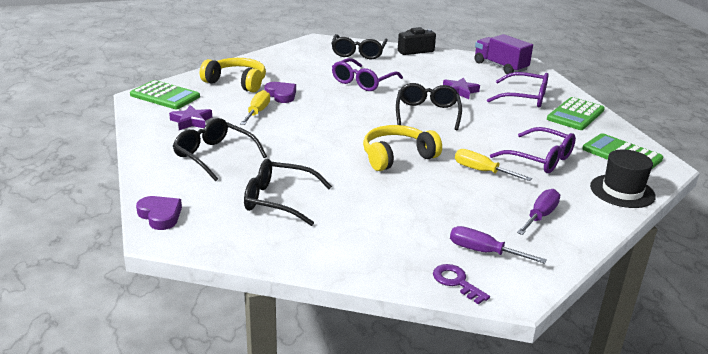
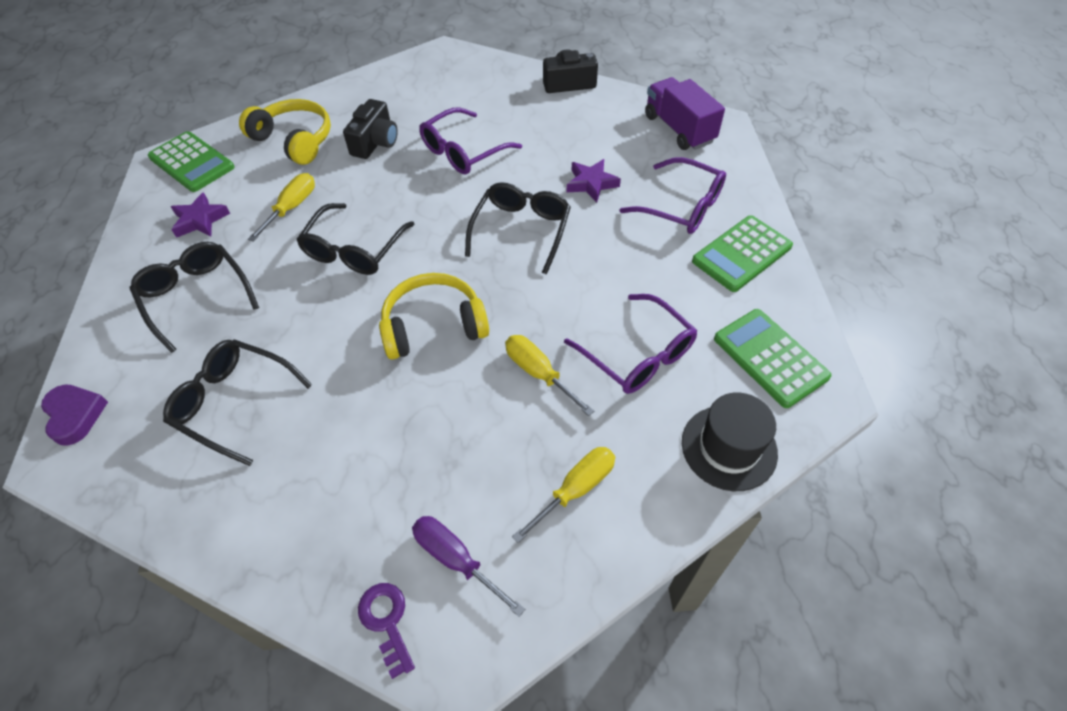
camera: 15 degrees right, 25 degrees up
purple heart [264,82,296,103] -> none
black glasses [331,34,388,59] -> black glasses moved to [296,203,415,275]
purple screwdriver [517,189,560,235] -> yellow screwdriver [512,447,615,543]
none -> black camera [343,99,398,159]

